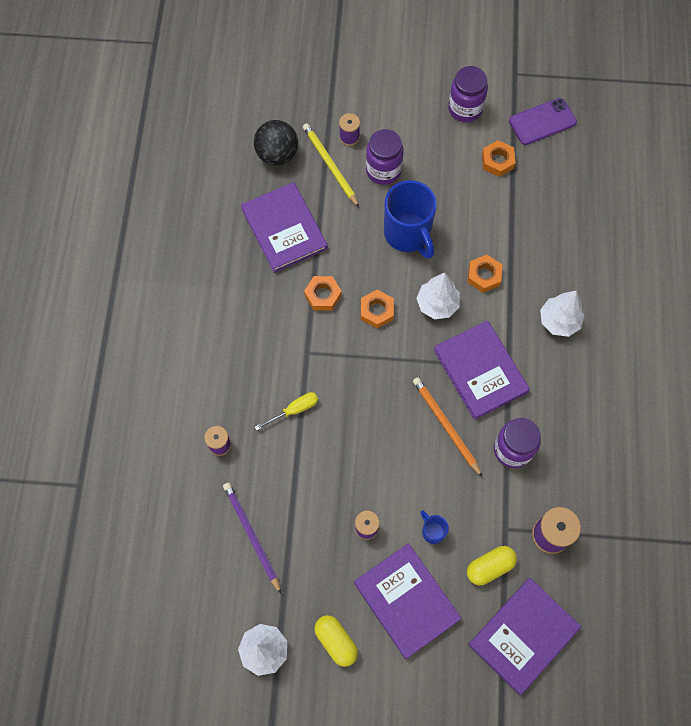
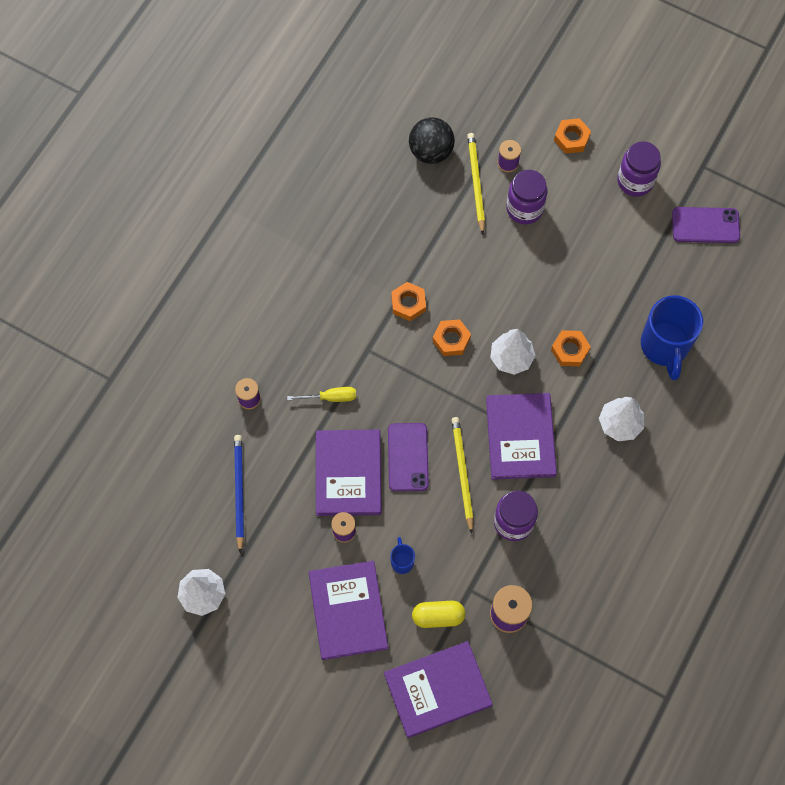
camera: 25 degrees right, 0 degrees up
purple pencil [223,482,281,594] -> blue pencil [234,435,244,554]
purple book [241,182,328,273] -> purple book moved to [316,429,382,516]
yellow capsule [314,615,358,667] -> none
blue mug [384,180,437,259] -> blue mug moved to [641,295,703,380]
orange pencil [413,378,482,477] -> yellow pencil [452,417,474,534]
orange nut [482,140,516,177] -> orange nut moved to [554,118,591,154]
none -> purple phone [388,423,429,492]

